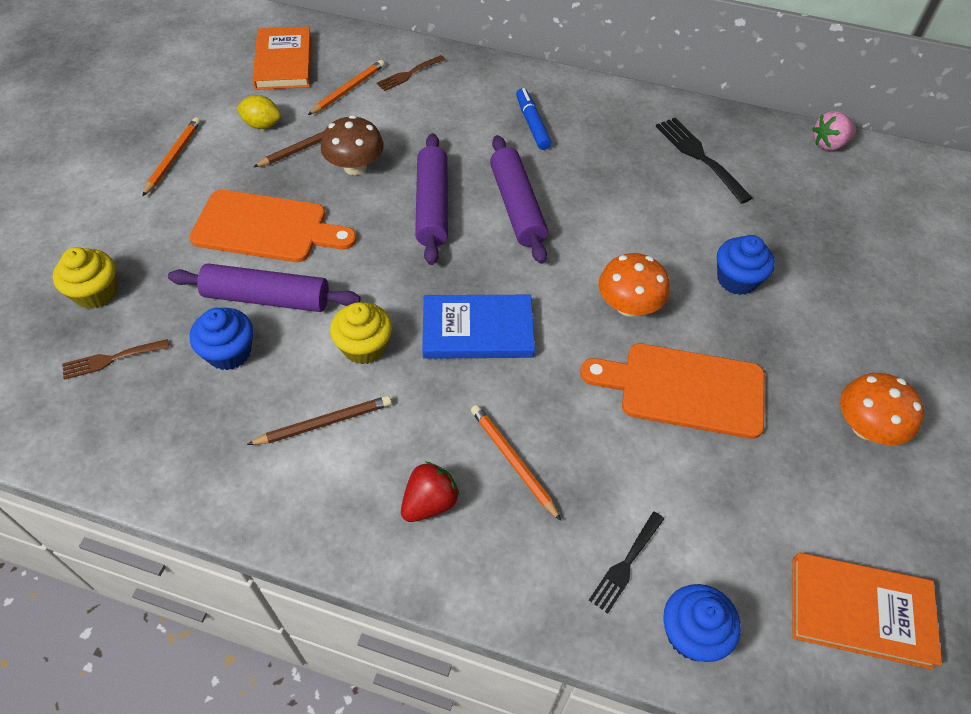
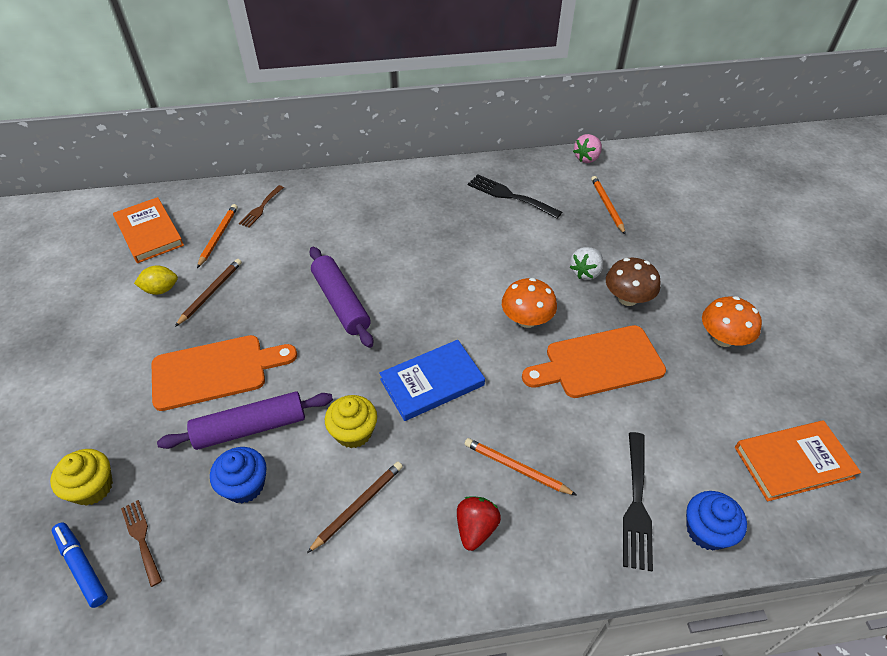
camera: 25 degrees left, 5 degrees down
brown fork [62,339,169,380] -> brown fork turned 105 degrees clockwise [121,500,162,587]
orange pencil [142,117,201,197] -> orange pencil moved to [591,176,626,235]
brown mushroom [321,115,384,175] -> brown mushroom moved to [606,258,661,306]
purple rolling pin [490,135,548,264] -> none
blue marker [516,88,552,150] -> blue marker moved to [52,523,108,608]
black fork [589,512,664,614] -> black fork [623,432,653,571], size x1.58
blue cupcake [717,235,775,295] -> white strawberry [570,247,603,280]

